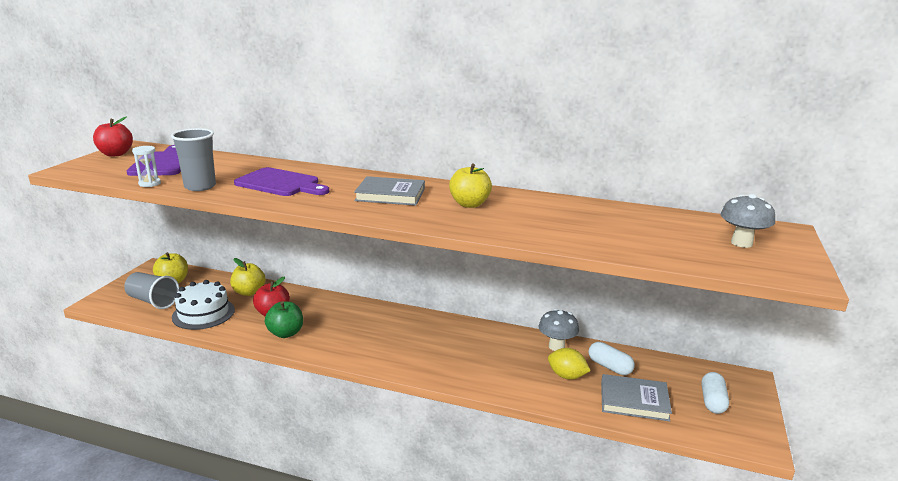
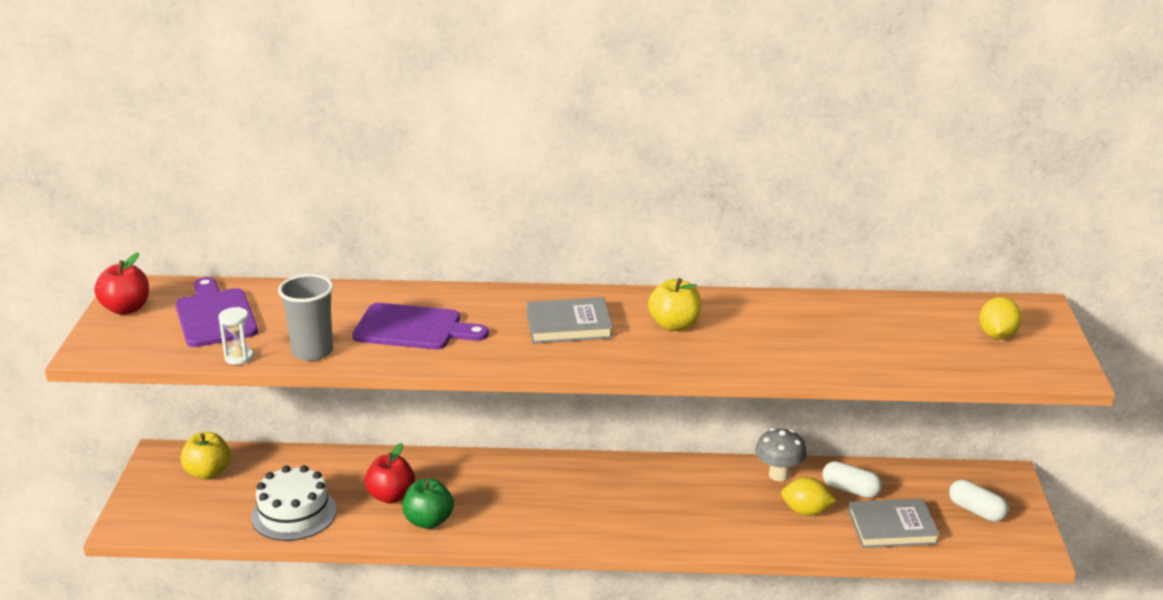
camera: 15 degrees left, 5 degrees up
grey cup [124,272,179,309] -> none
yellow apple [230,258,265,296] -> none
white capsule [702,372,729,414] -> white capsule turned 45 degrees counterclockwise [949,480,1008,522]
grey mushroom [721,194,775,248] -> yellow lemon [979,297,1022,339]

